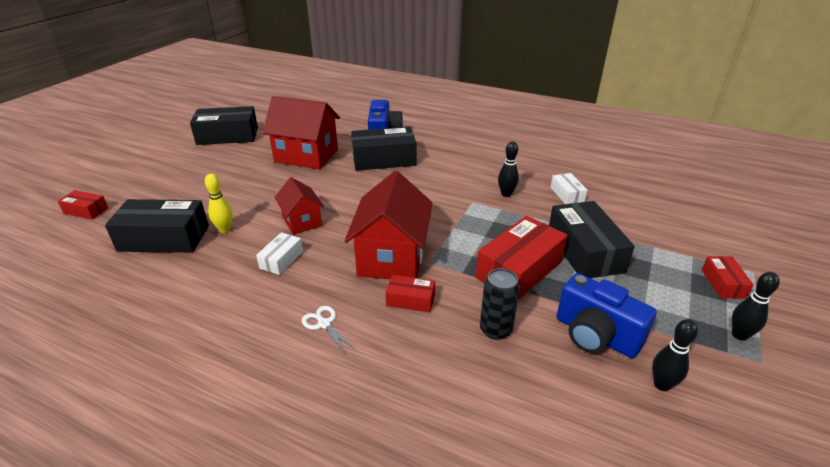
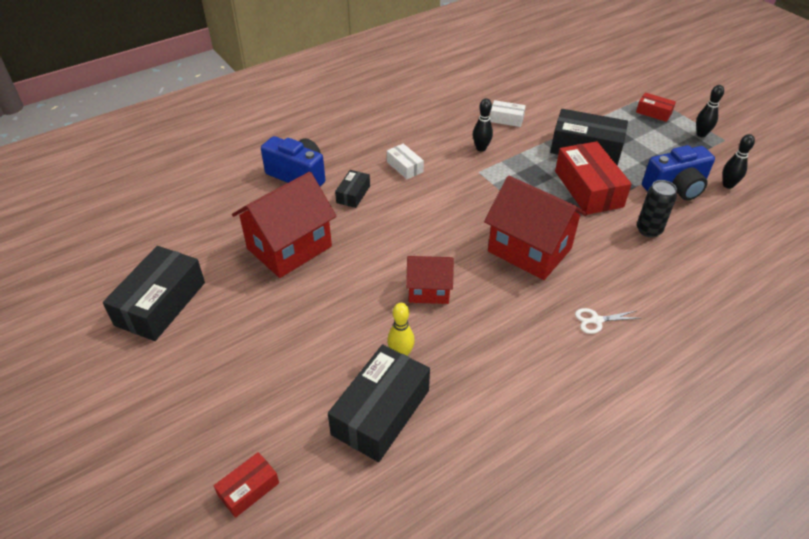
camera: 60 degrees left, 10 degrees up
white box [256,232,303,275] -> white box moved to [387,144,424,179]
black box [351,127,417,171] -> black box [335,170,370,208], size x0.51
red box [385,275,435,313] -> none

